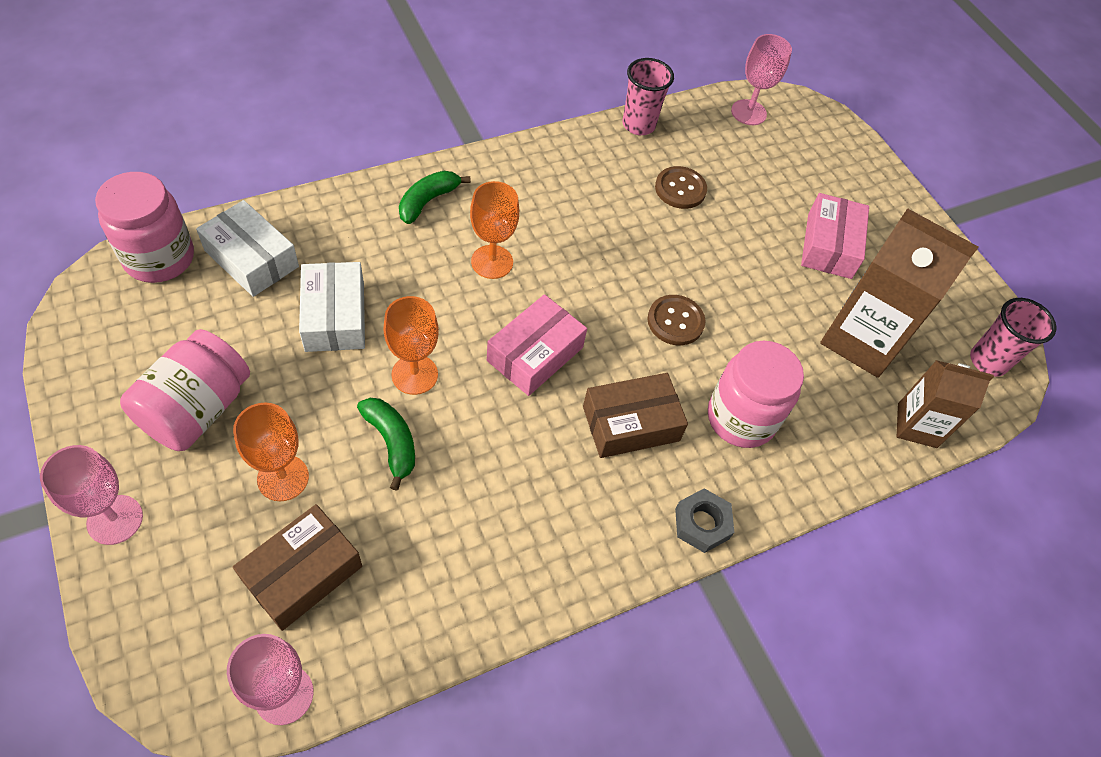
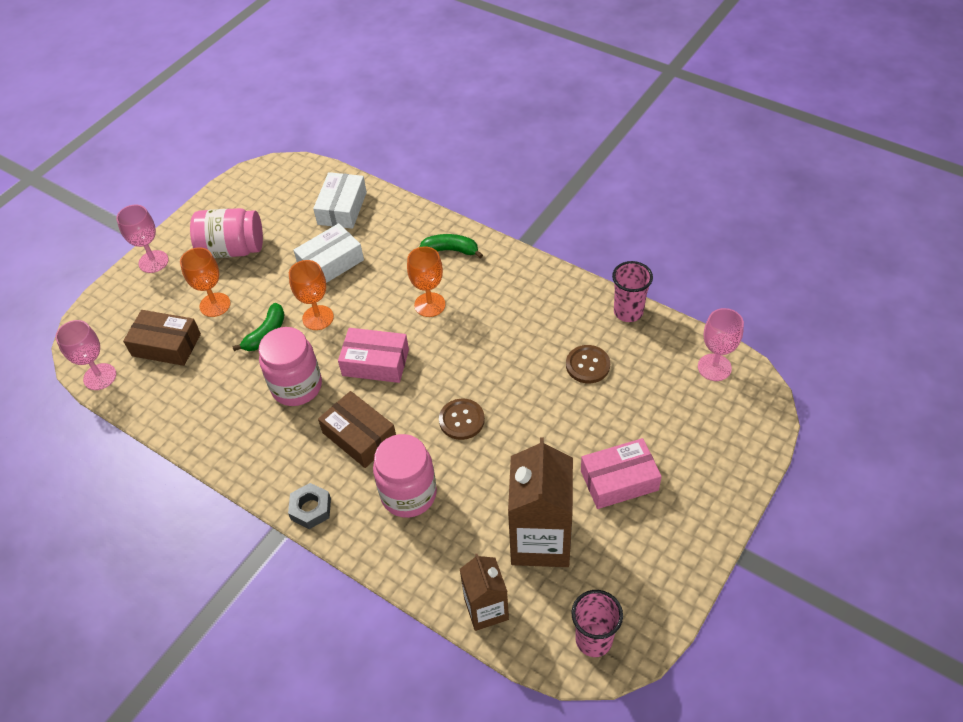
camera: 70 degrees right, 5 degrees down
pink jar [95,172,194,283] -> pink jar moved to [259,327,322,406]

